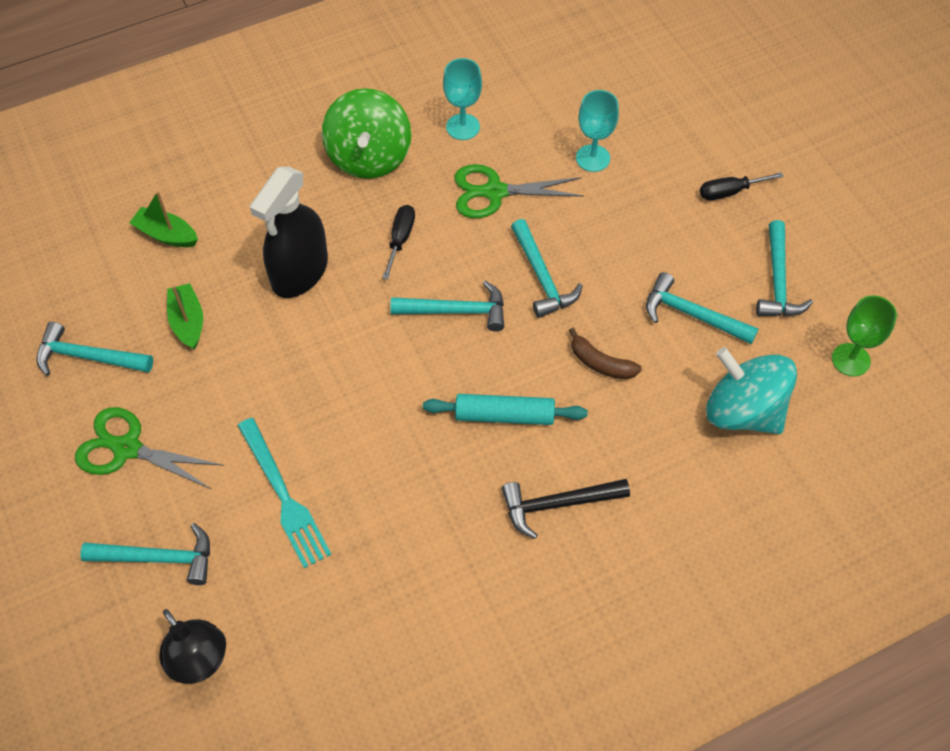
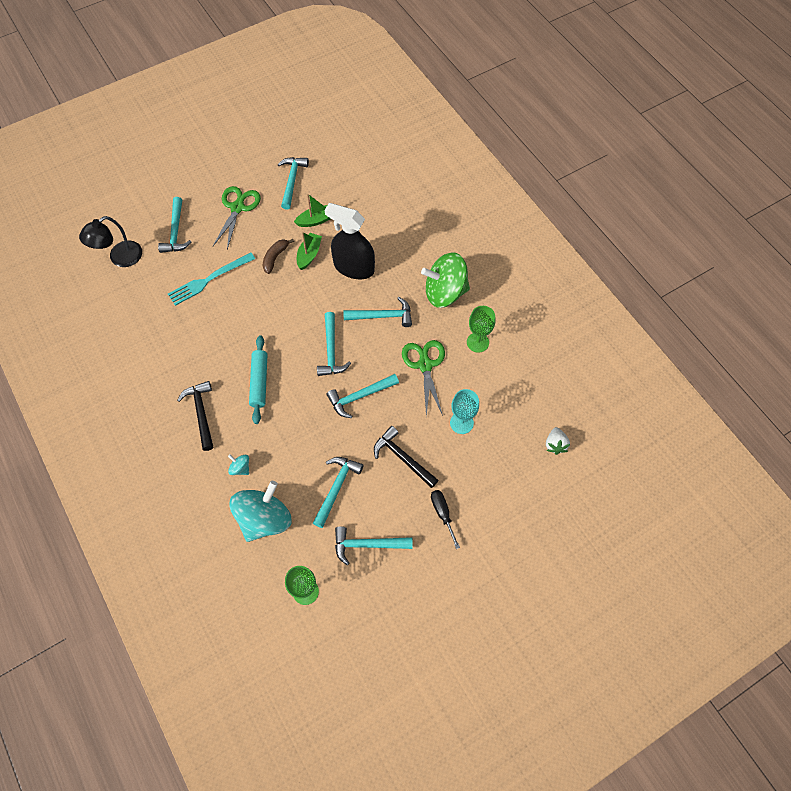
camera: 85 degrees right, 5 degrees up
green boat [129,191,198,247] -> green boat moved to [297,232,322,270]
black screwdriver [382,205,415,279] -> turquoise hammer [343,297,412,327]
turquoise goblet [443,58,482,140] -> green goblet [467,306,495,353]
brown banana [569,328,642,379] -> brown banana moved to [262,239,294,274]
none -> turquoise spinning top [228,454,249,475]
none -> black hammer [374,426,438,488]
none -> white strawberry [546,427,570,455]

